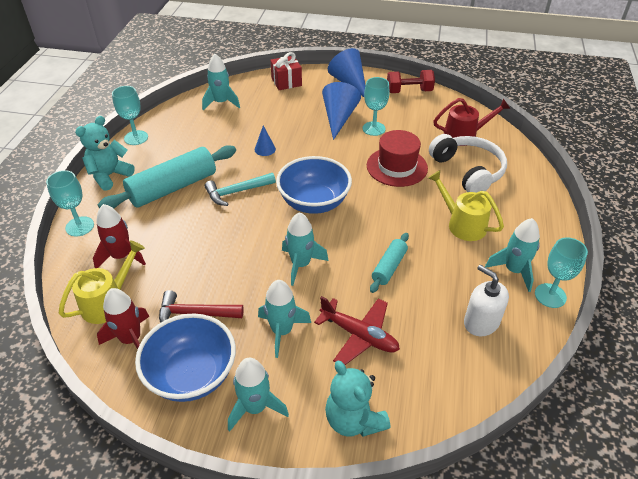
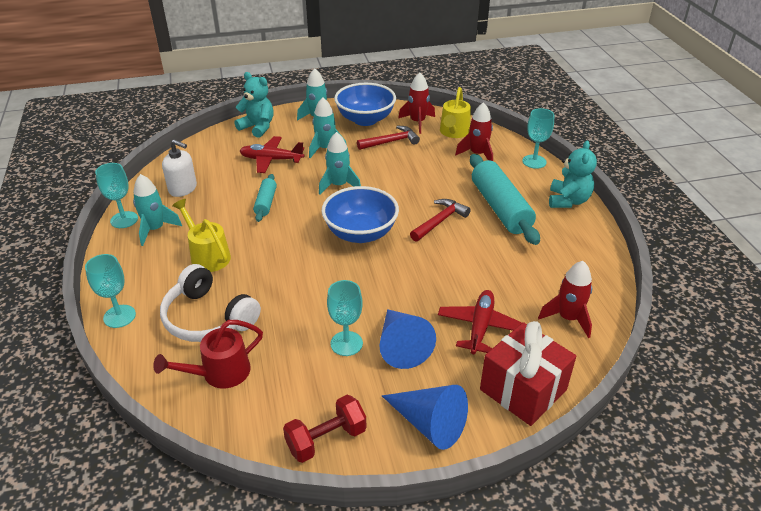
camera: 155 degrees right, 5 degrees down
turquoise rolling pin [98,145,236,208] -> turquoise rolling pin turned 45 degrees counterclockwise [470,154,540,245]
turquoise goblet [112,86,148,145] -> turquoise goblet moved to [85,254,136,328]
turquoise rocket [202,54,240,110] -> red rocket [538,261,592,338]
turquoise hammer [205,173,276,206] -> red hammer [410,199,471,242]
blue cone [255,126,276,156] -> none
red gift [270,52,302,90] -> red gift [480,321,576,426], size x1.54
red hat [367,130,428,187] -> none
yellow watering can [428,170,504,241] -> yellow watering can turned 150 degrees counterclockwise [172,199,231,272]
none -> red plane [438,290,522,354]

